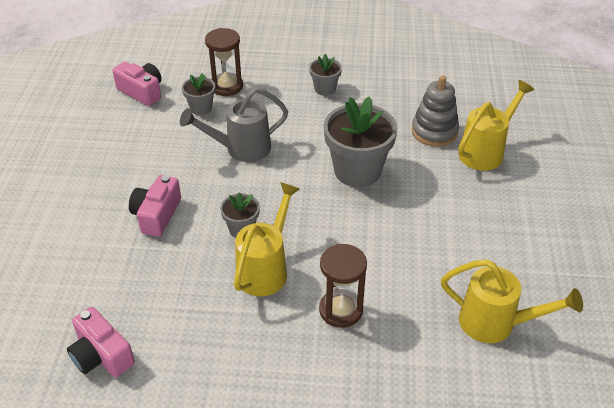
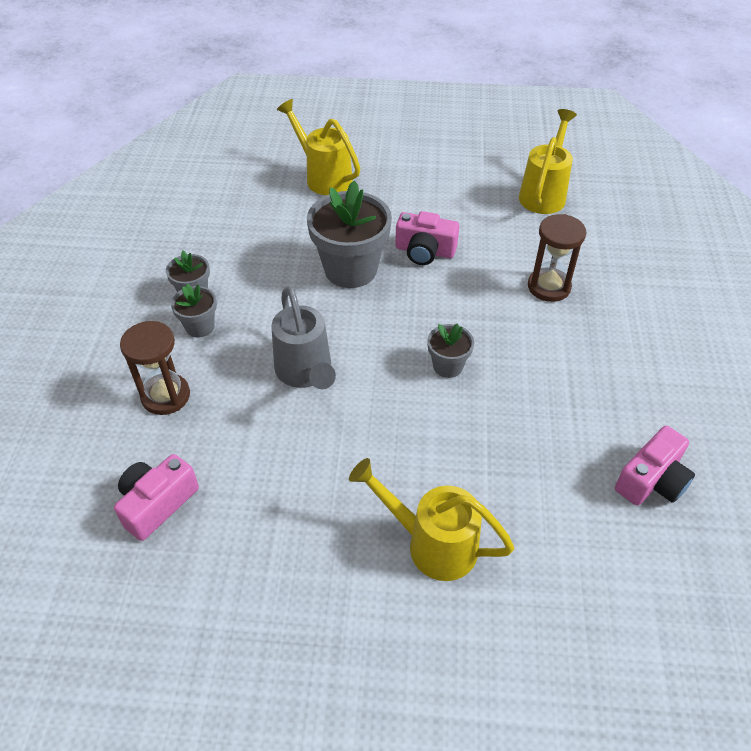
camera: 90 degrees left, 5 degrees up
pink camera [129,175,181,237] -> pink camera moved to [395,211,459,265]
grey flower pot [182,73,215,115] -> grey flower pot moved to [171,284,217,338]
yellow watering can [234,182,300,296] -> yellow watering can moved to [349,458,514,581]
grey stacking toy [411,75,459,147] -> none

